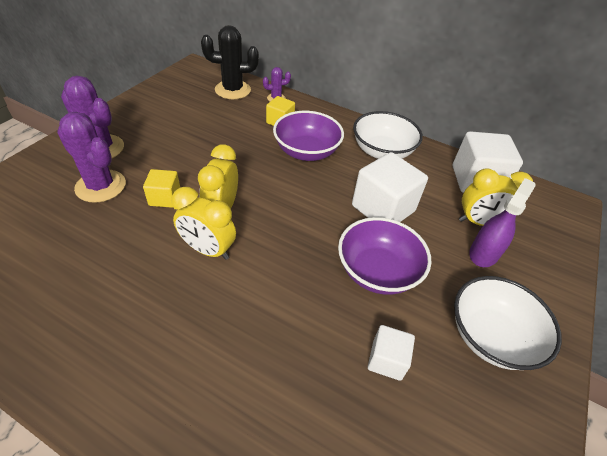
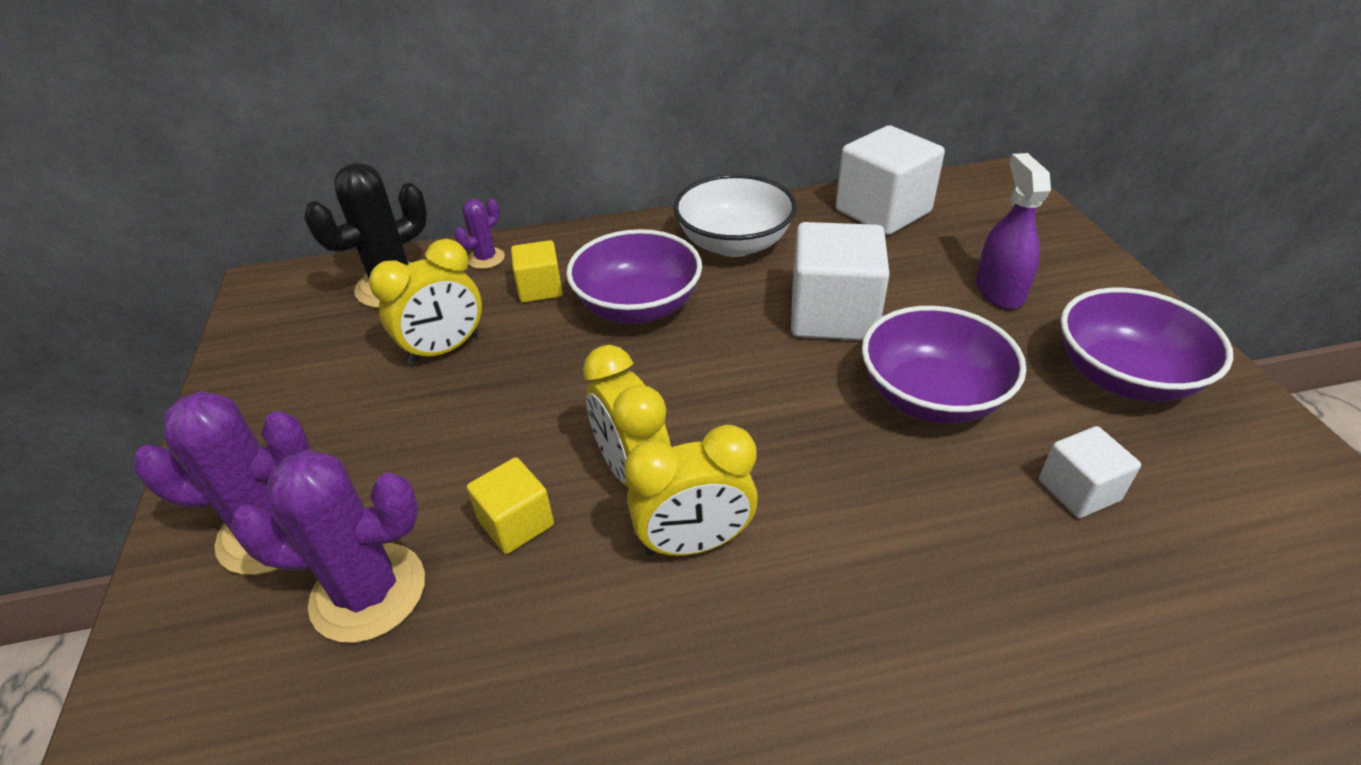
camera: 35 degrees left, 5 degrees down
white bowl [454,276,562,370] -> purple bowl [1061,288,1233,402]
yellow clock [459,168,533,226] -> yellow clock moved to [369,239,482,365]

